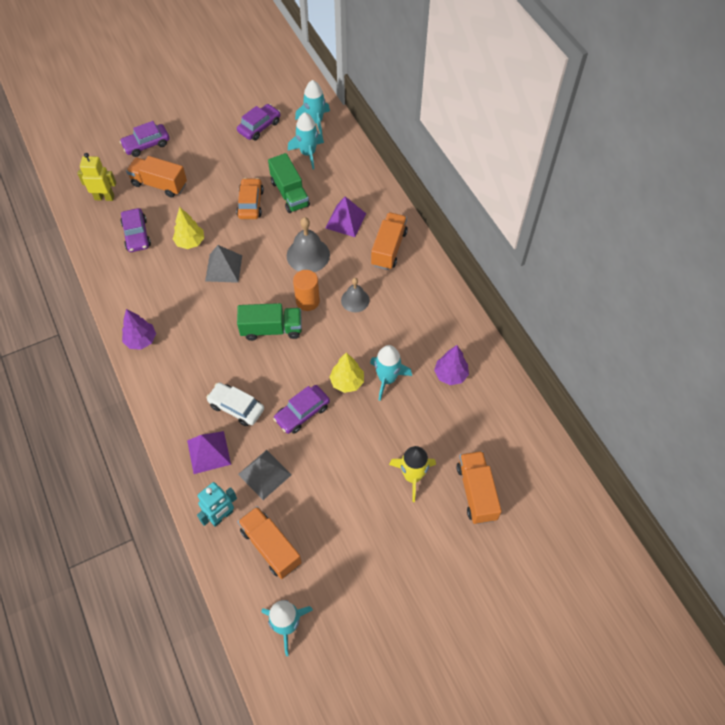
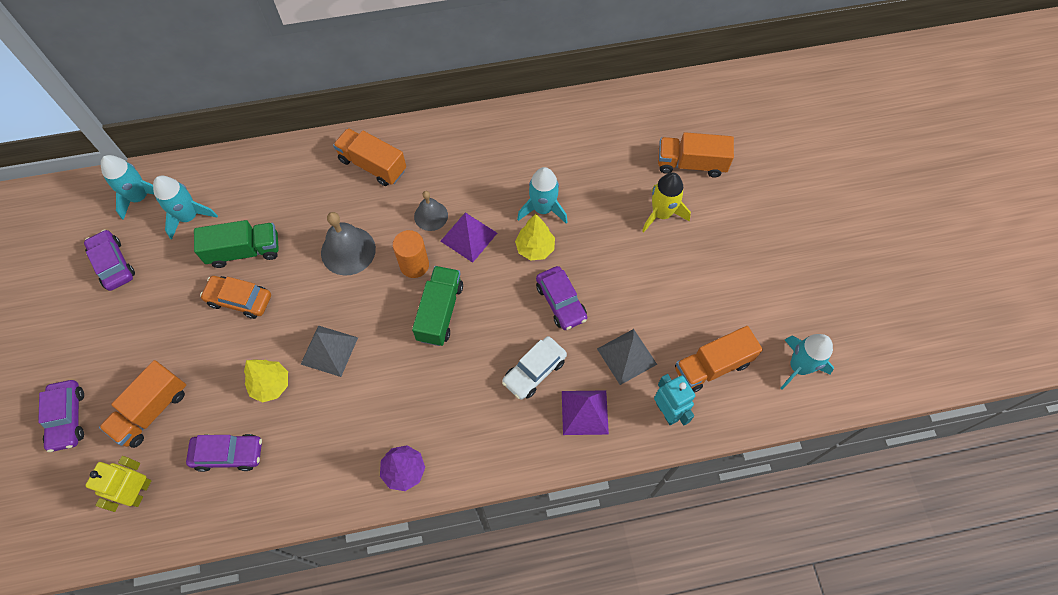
camera: 75 degrees left, 5 degrees up
purple pyramid [325,196,366,237] -> purple pyramid moved to [440,212,497,263]
purple tree [434,345,469,385] -> none

